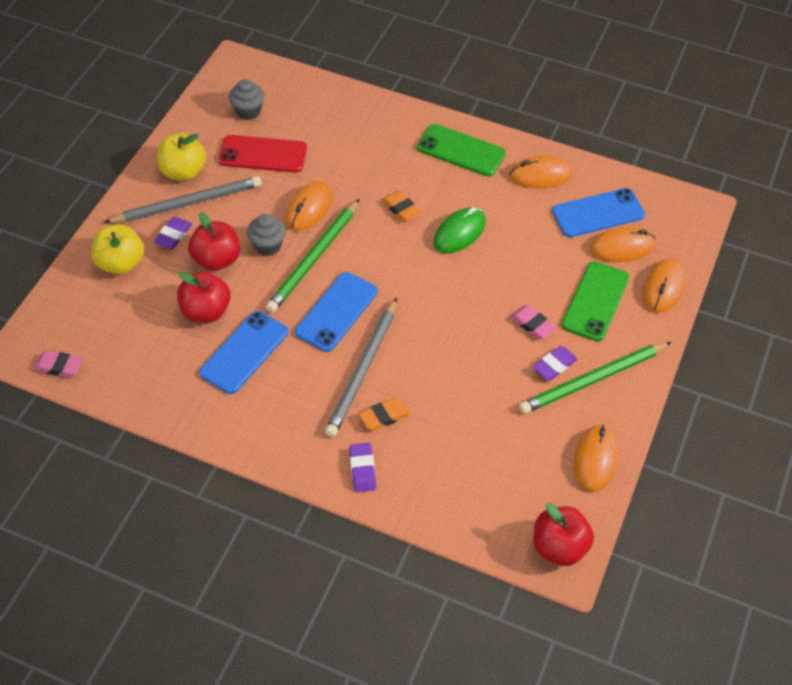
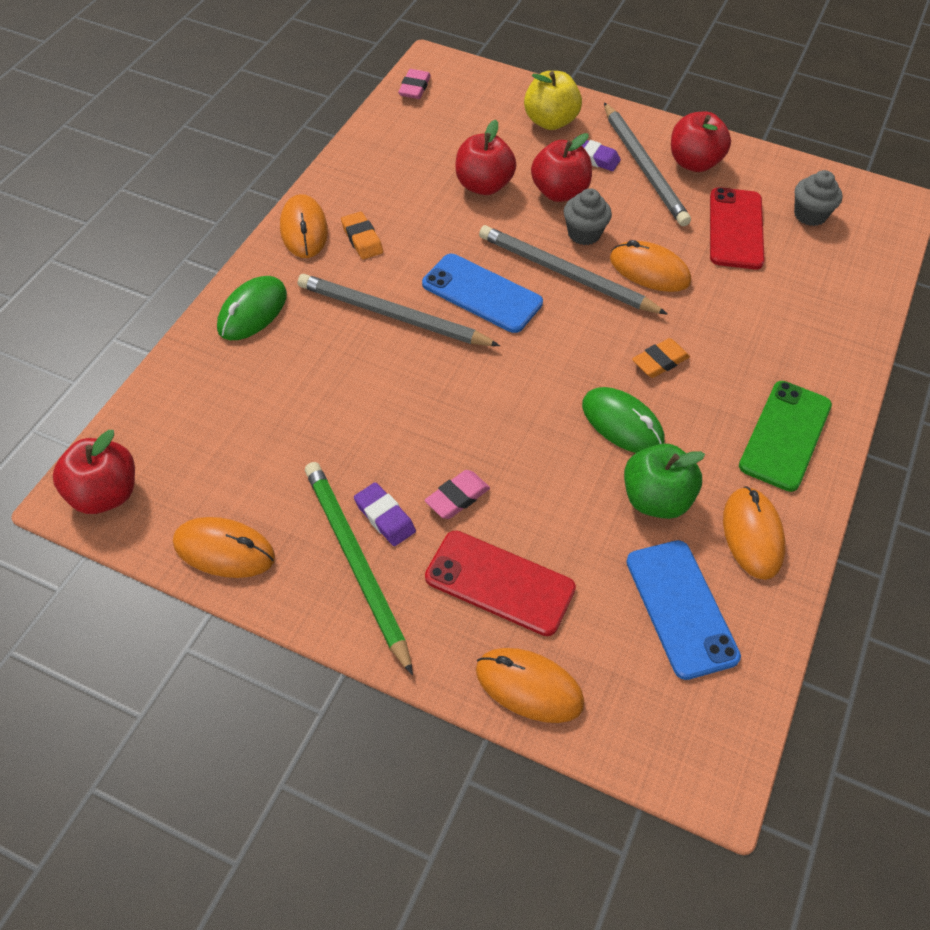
camera: 90 degrees right, 0 degrees up
yellow apple [157,133,206,181] -> red apple [671,112,731,172]
blue phone [199,311,288,394] -> none
green pencil [266,199,360,313] -> grey pencil [479,225,668,315]
purple eraser [349,443,376,492] -> green mouse [217,276,287,340]
orange eraser [359,398,410,431] -> orange eraser moved to [341,212,383,259]
green phone [562,261,629,341] -> red phone [425,531,576,636]
orange mouse [590,227,656,262] -> orange mouse moved to [280,194,328,258]
none -> green apple [624,444,705,519]

